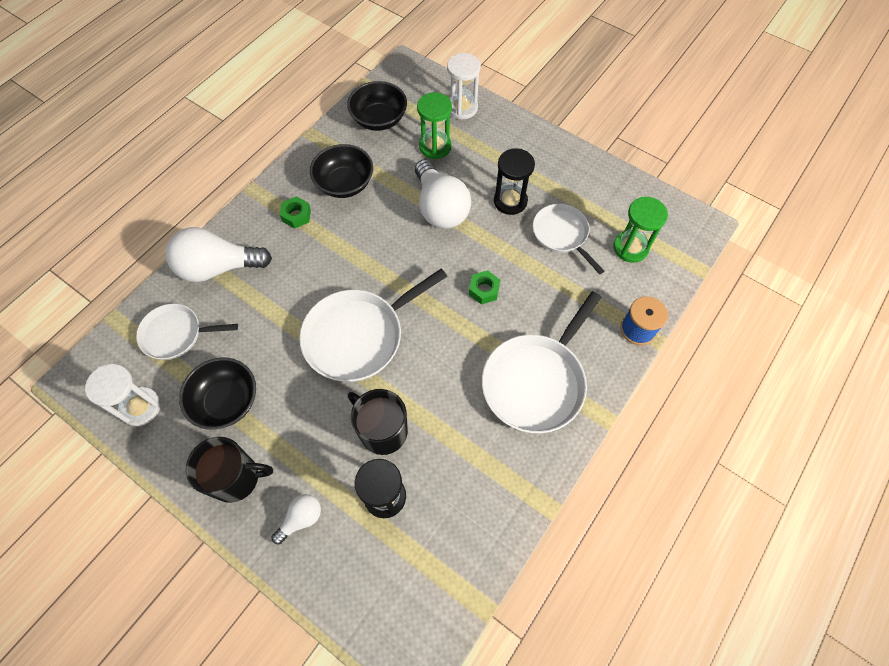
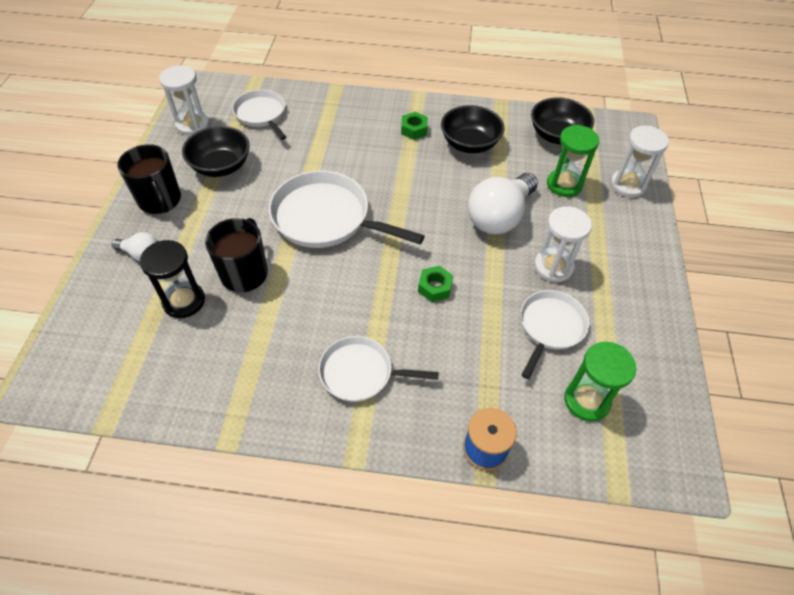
camera: 60 degrees right, 10 degrees down
white light bulb [166,227,272,282] -> none
white pan [482,291,602,433] -> white pan [318,336,439,402], size x0.62
black hourglass [494,148,535,215] -> white hourglass [534,206,592,282]

